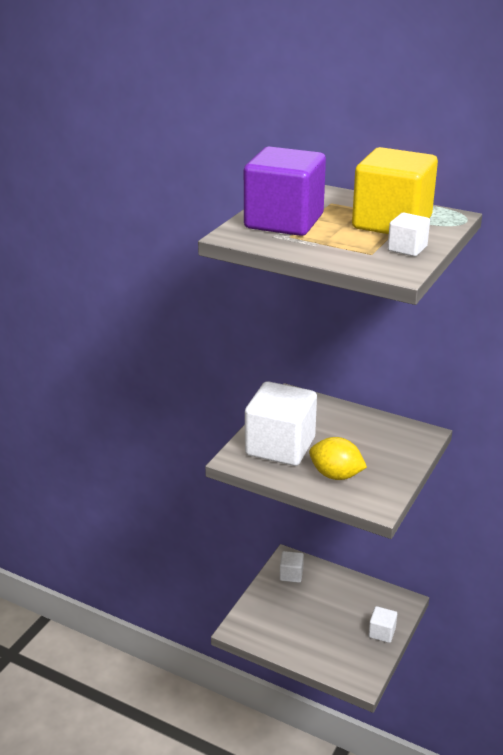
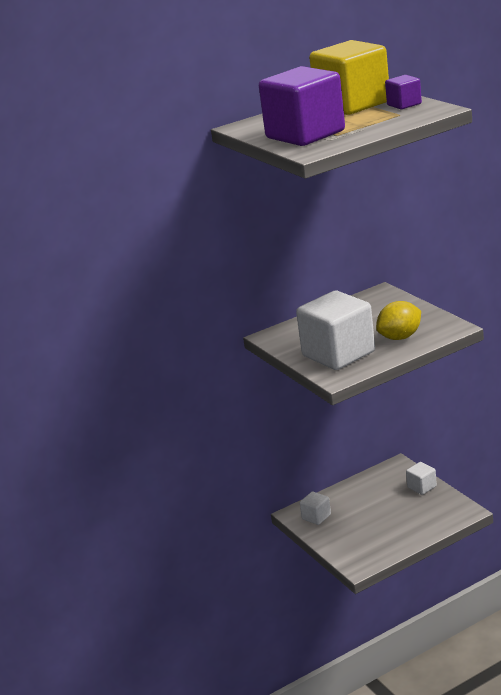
camera: 55 degrees left, 5 degrees down
white cube [388,213,430,257] -> purple cube [385,75,422,109]

